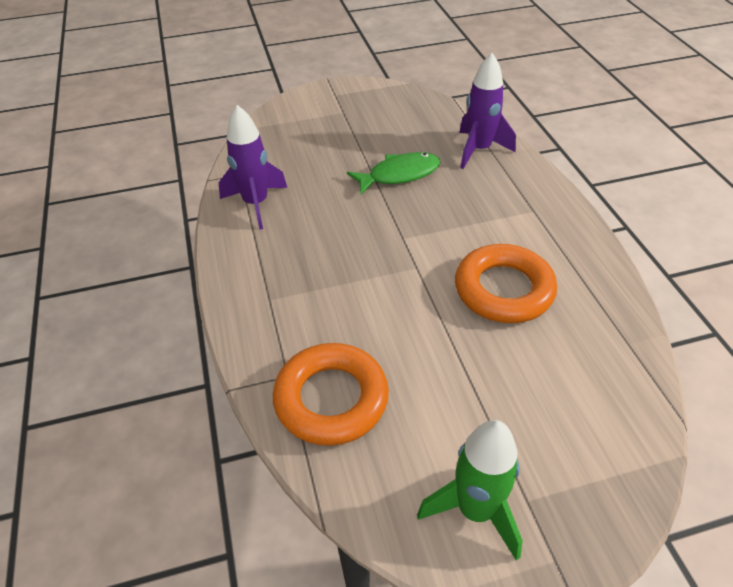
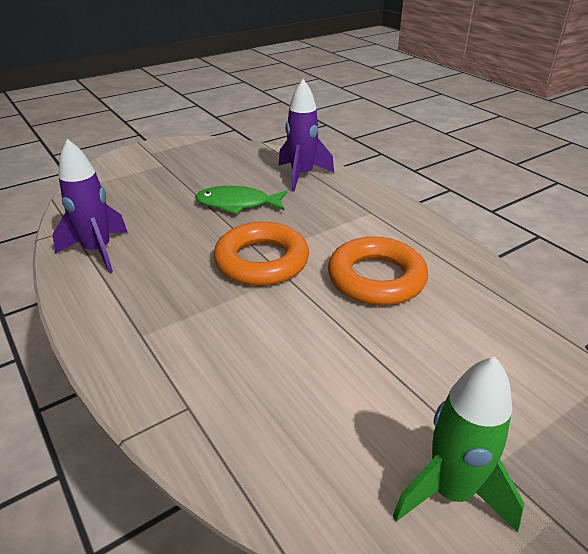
camera: 20 degrees left, 10 degrees down
orange ring [273,343,389,446] -> orange ring moved to [214,222,309,286]
green fish [347,152,440,194] -> green fish turned 135 degrees counterclockwise [195,186,287,214]

